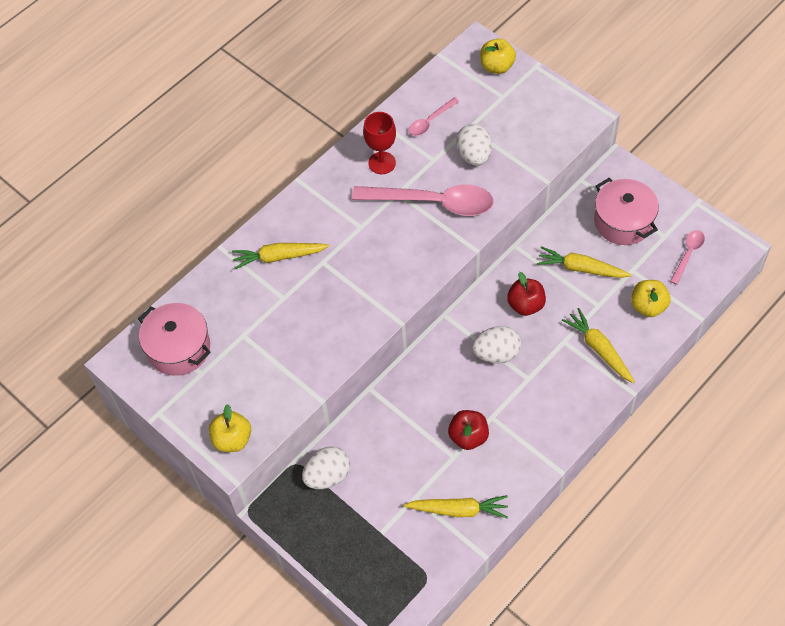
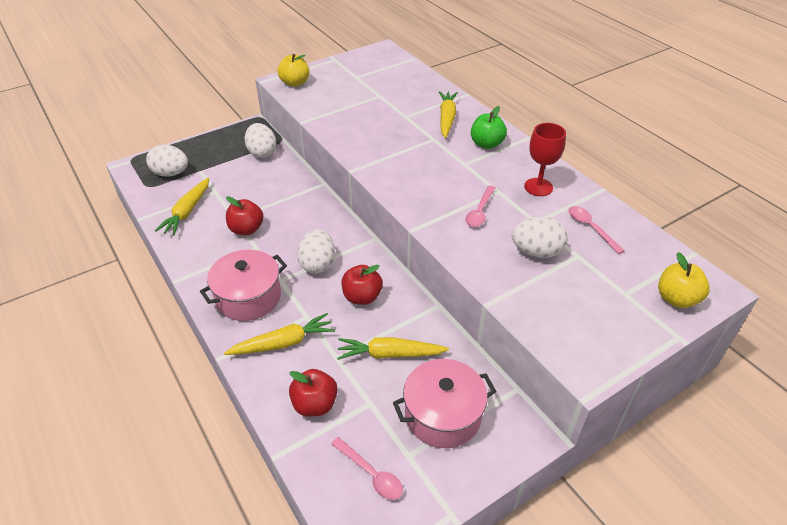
camera: 100 degrees right, 15 degrees down
pink pot [138,303,211,376] -> pink pot moved to [200,250,287,321]
pink spoon [352,184,494,216] -> pink spoon [465,185,495,227], size x0.48
yellow carrot [537,246,632,278] -> yellow carrot turned 120 degrees counterclockwise [337,337,449,360]
yellow apple [631,280,670,317] -> red apple [289,369,338,417]
none -> white egg [146,144,188,177]
none -> green apple [471,106,507,149]

